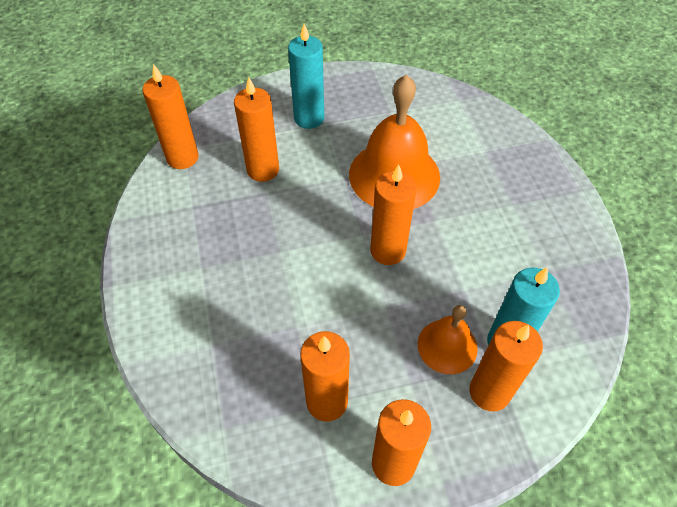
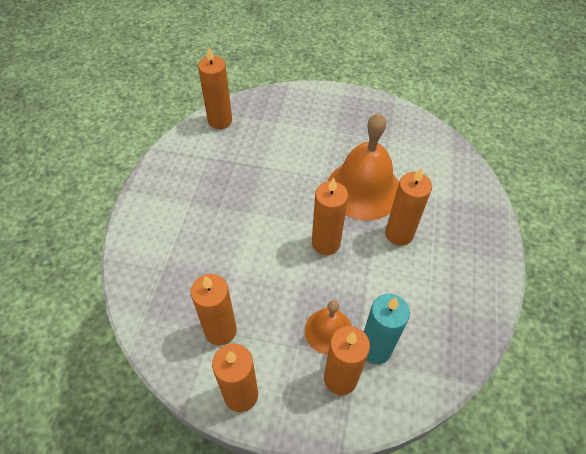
camera: 25 degrees right, 0 degrees up
orange candle [234,77,279,182] -> orange candle moved to [385,168,432,246]
turquoise candle [288,24,324,129] -> none

